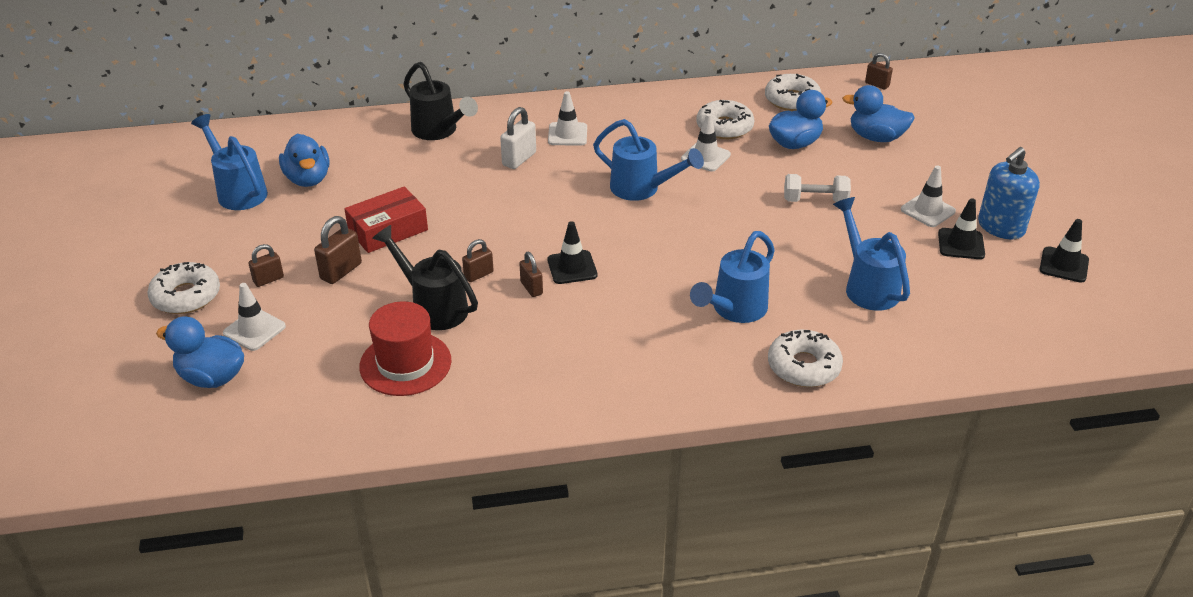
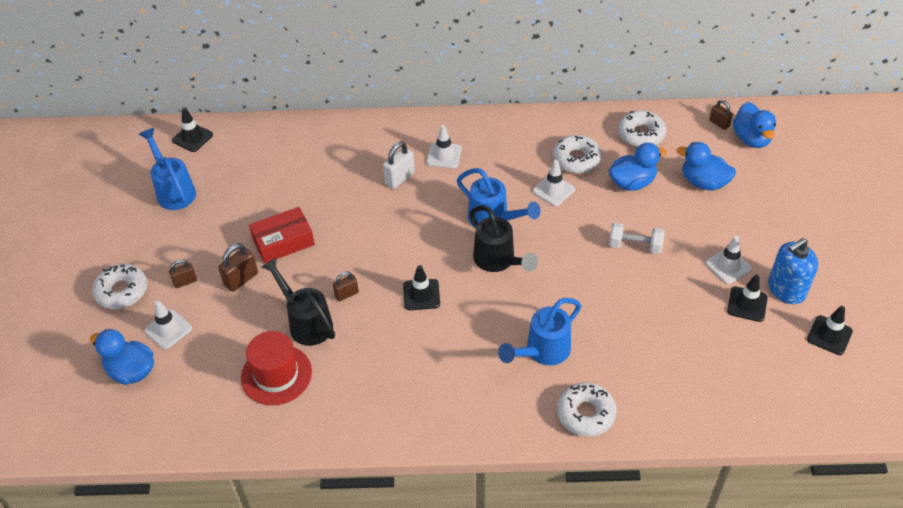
camera: 10 degrees right, 10 degrees up
blue duck [279,134,329,187] -> blue duck moved to [733,102,776,148]
black watering can [403,62,478,140] -> black watering can moved to [469,205,538,272]
brown padlock [519,252,543,297] -> none
blue watering can [833,197,910,311] -> none
none -> black traffic cone [172,107,213,152]

